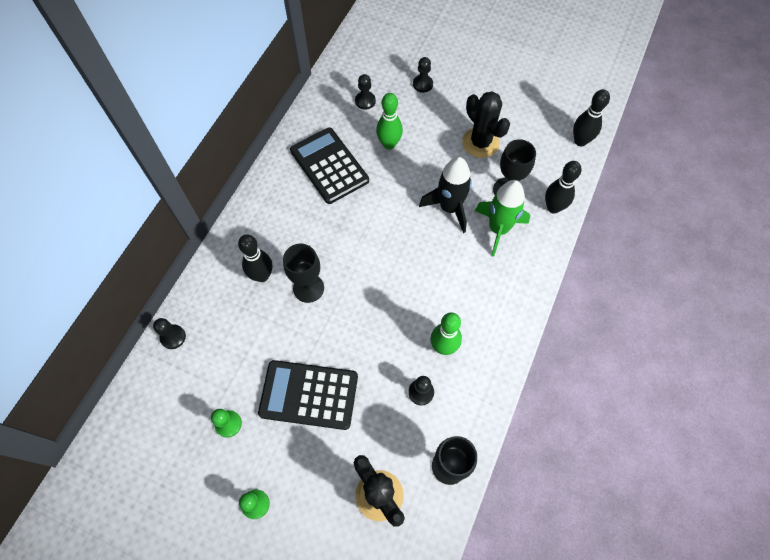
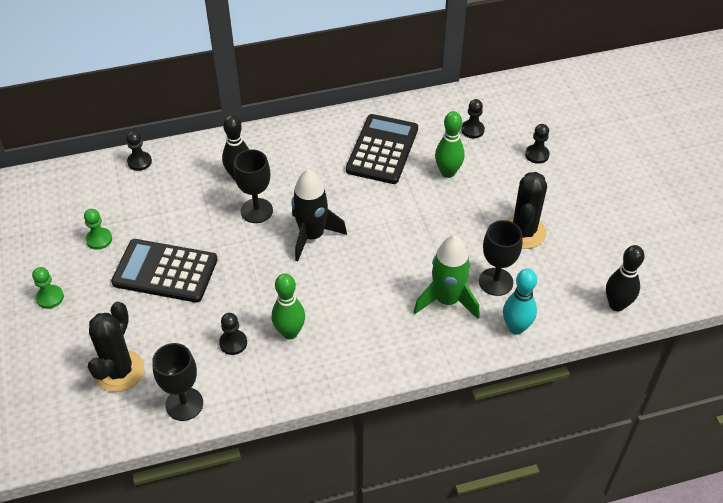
camera: 50 degrees right, 15 degrees down
black calculator [258,360,358,430] -> black calculator turned 45 degrees counterclockwise [111,239,218,303]
black rocket [419,157,472,233] -> black rocket moved to [292,169,347,262]
black bowling pin [545,161,582,214] -> turquoise bowling pin [503,269,537,335]

